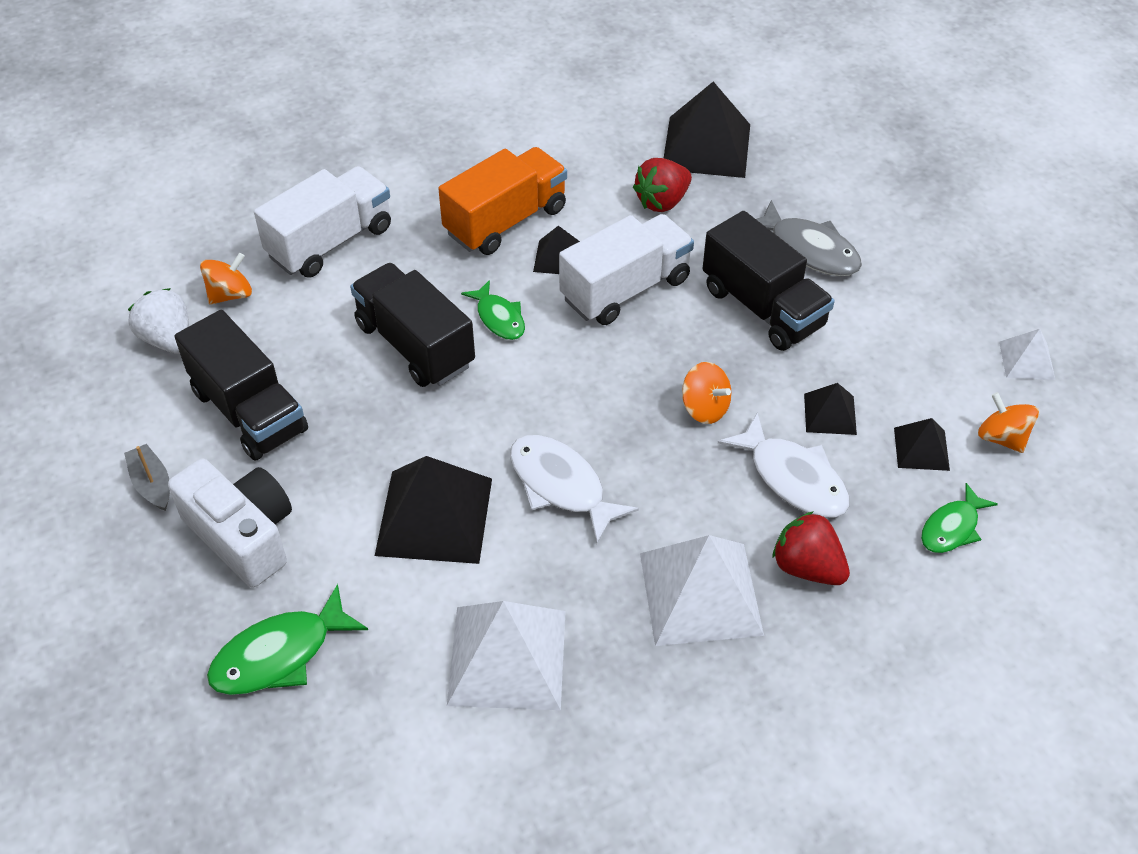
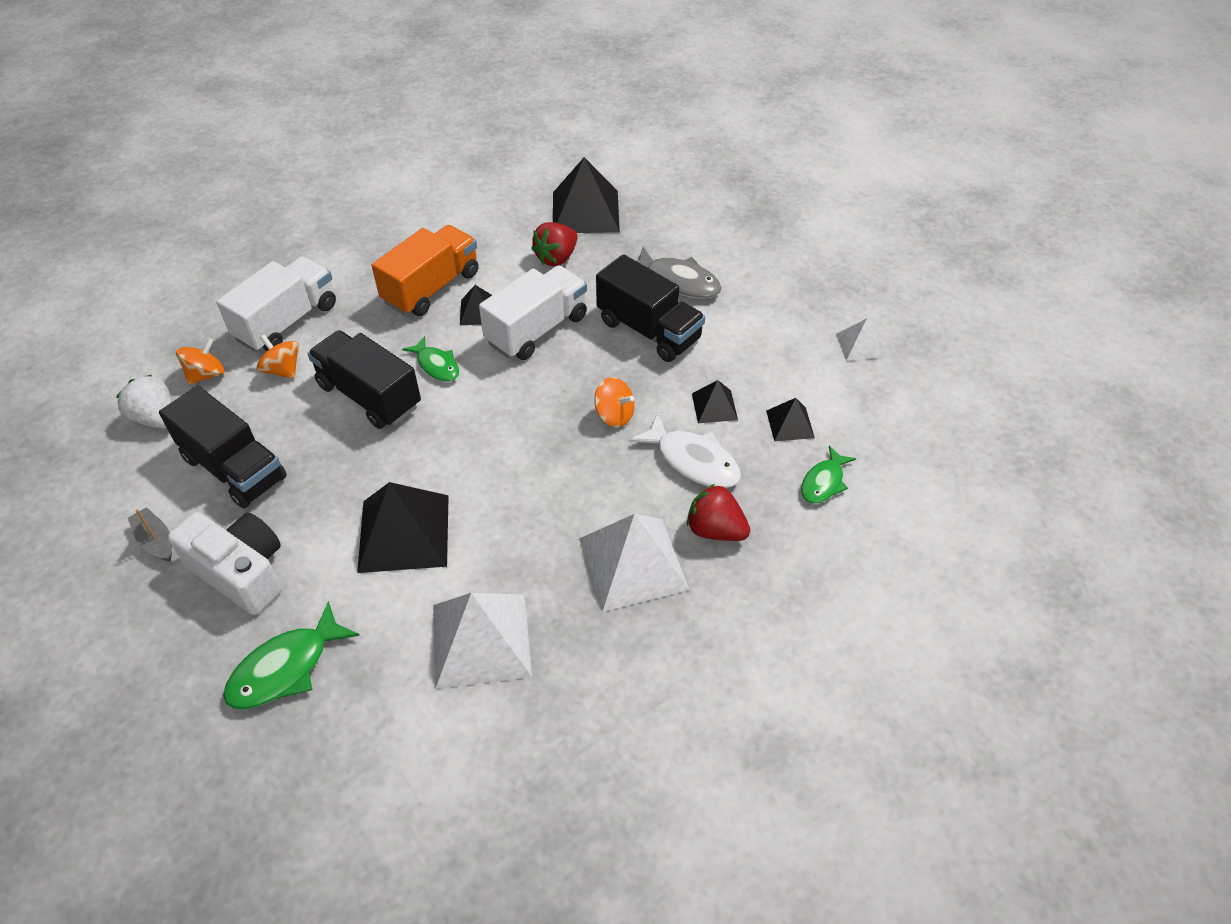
camera: 10 degrees left, 0 degrees up
white fish [510,435,639,544] -> none
orange spinning top [978,392,1039,453] -> orange spinning top moved to [256,334,299,379]

